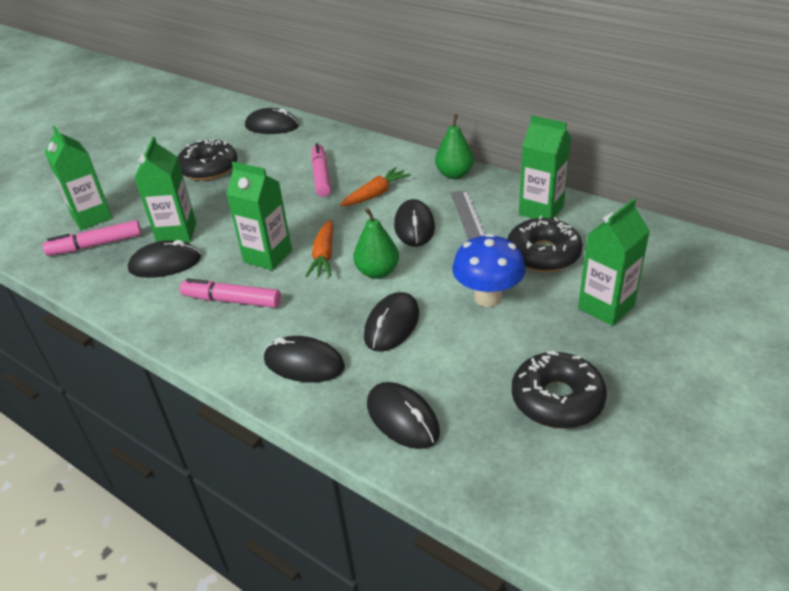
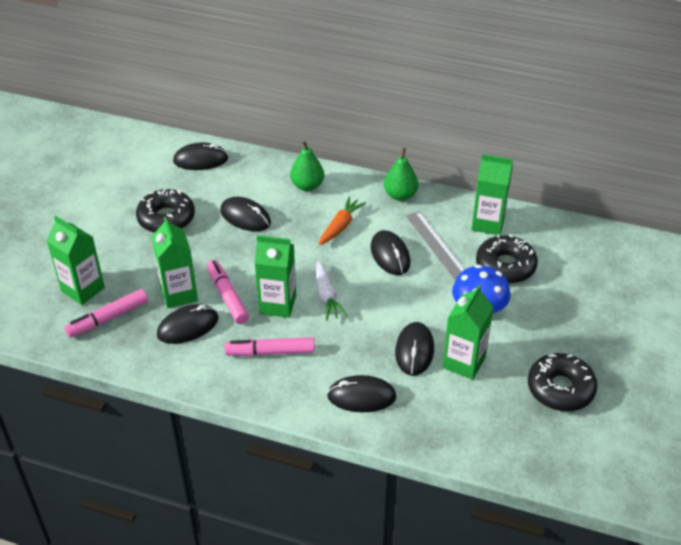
camera: 20 degrees left, 5 degrees up
orange carrot [305,219,333,277] -> white carrot [316,261,347,321]
pink marker [311,143,331,197] -> pink marker moved to [207,260,249,324]
green pear [353,208,399,279] -> green pear moved to [290,141,324,191]
black mouse [367,382,440,449] -> black mouse moved to [220,197,271,231]
green carton [578,199,650,326] -> green carton moved to [442,285,494,380]

